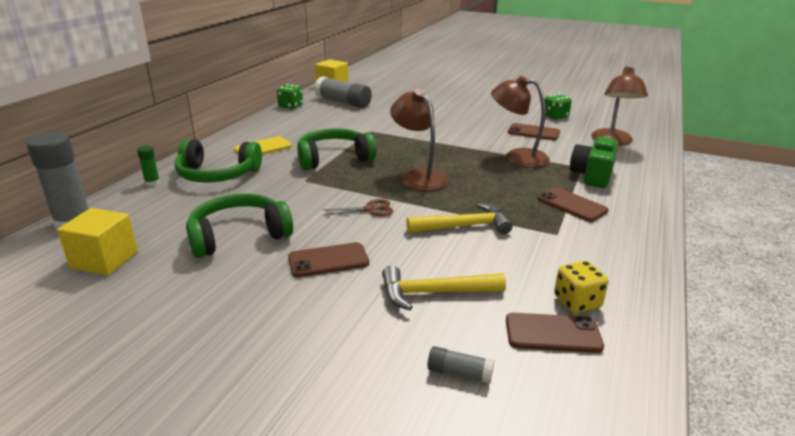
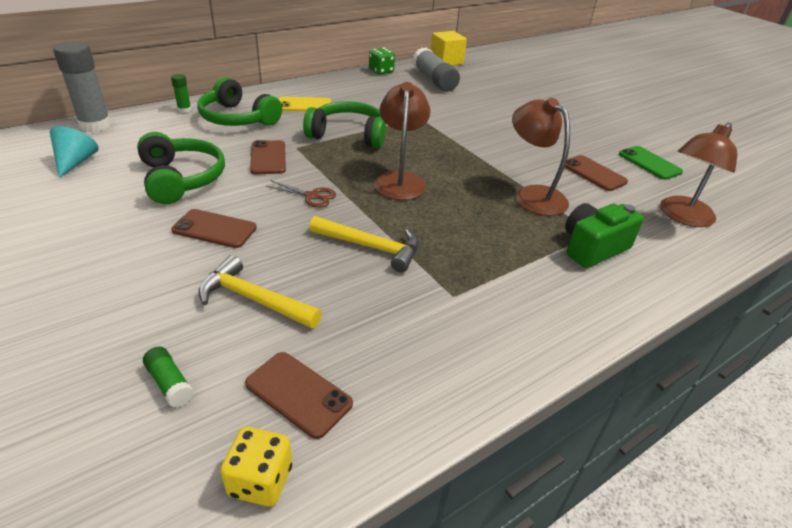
camera: 30 degrees right, 10 degrees up
yellow cube [57,208,138,276] -> turquoise cone [50,126,99,178]
green headphones [186,194,293,258] -> green headphones turned 60 degrees clockwise [137,132,225,204]
grey glue stick [427,346,494,384] -> green glue stick [143,347,194,407]
brown phone [538,187,608,222] -> brown phone moved to [250,140,286,174]
green dice [545,94,572,119] -> green phone [619,146,683,180]
yellow dice [554,261,608,313] -> yellow dice moved to [220,427,292,507]

